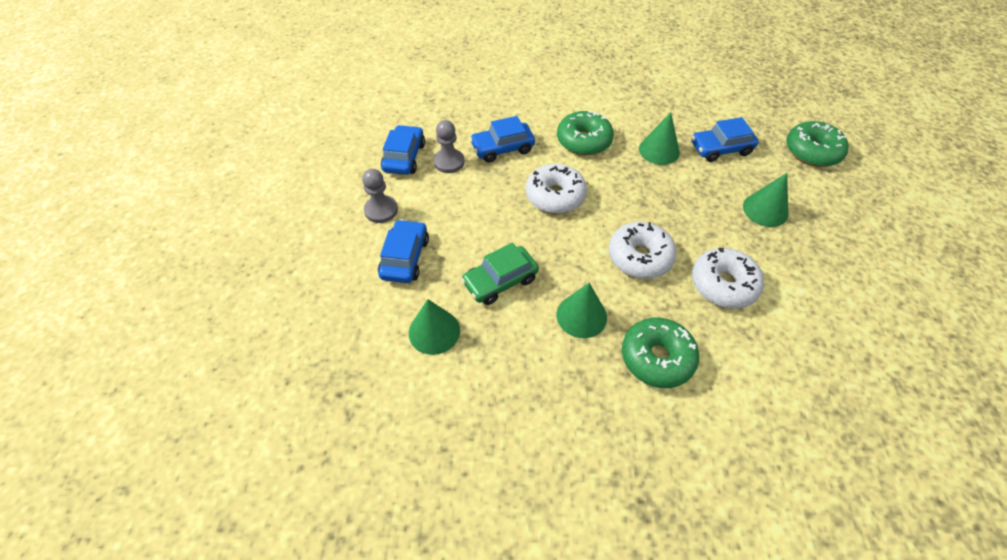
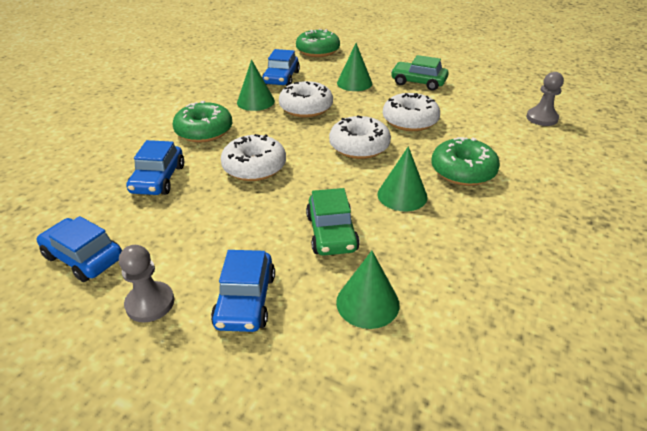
camera: 65 degrees left, 15 degrees down
blue car [378,219,429,283] -> blue car turned 120 degrees counterclockwise [211,250,275,332]
grey pawn [433,120,465,173] -> grey pawn moved to [526,72,564,126]
none -> white donut [279,81,333,118]
none -> green car [391,55,449,91]

